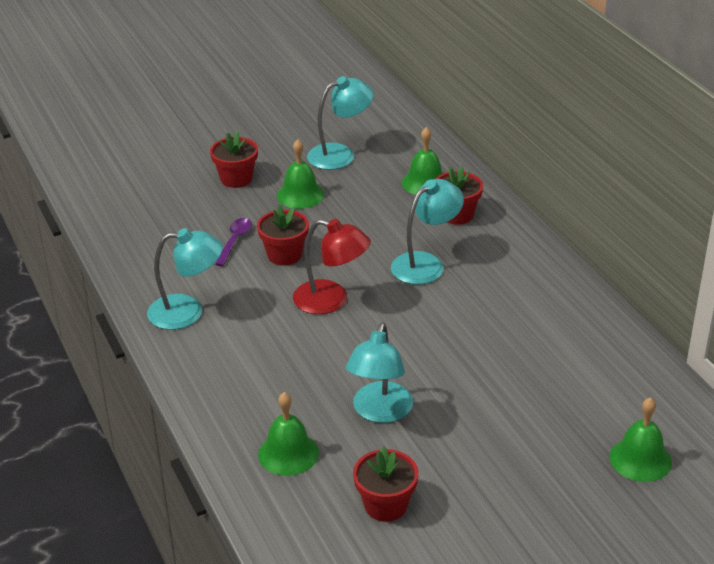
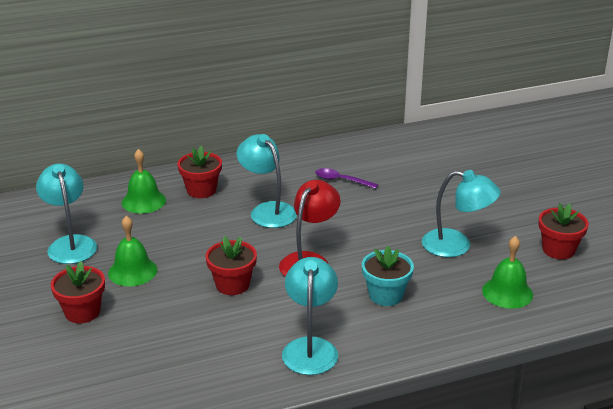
camera: 85 degrees left, 5 degrees down
purple spoon [215,218,252,266] -> purple spoon moved to [315,168,378,189]
green bell [610,397,672,482] -> none
none -> turquoise flower pot [362,246,414,306]

